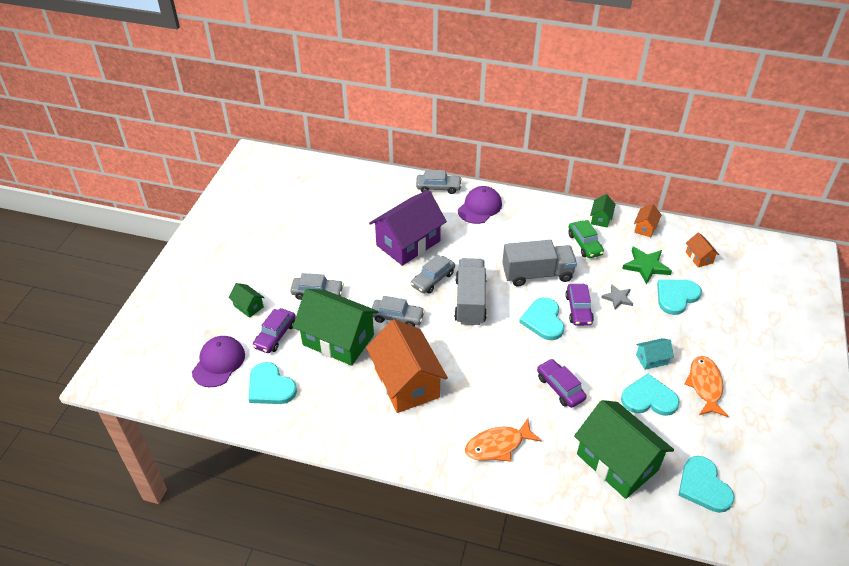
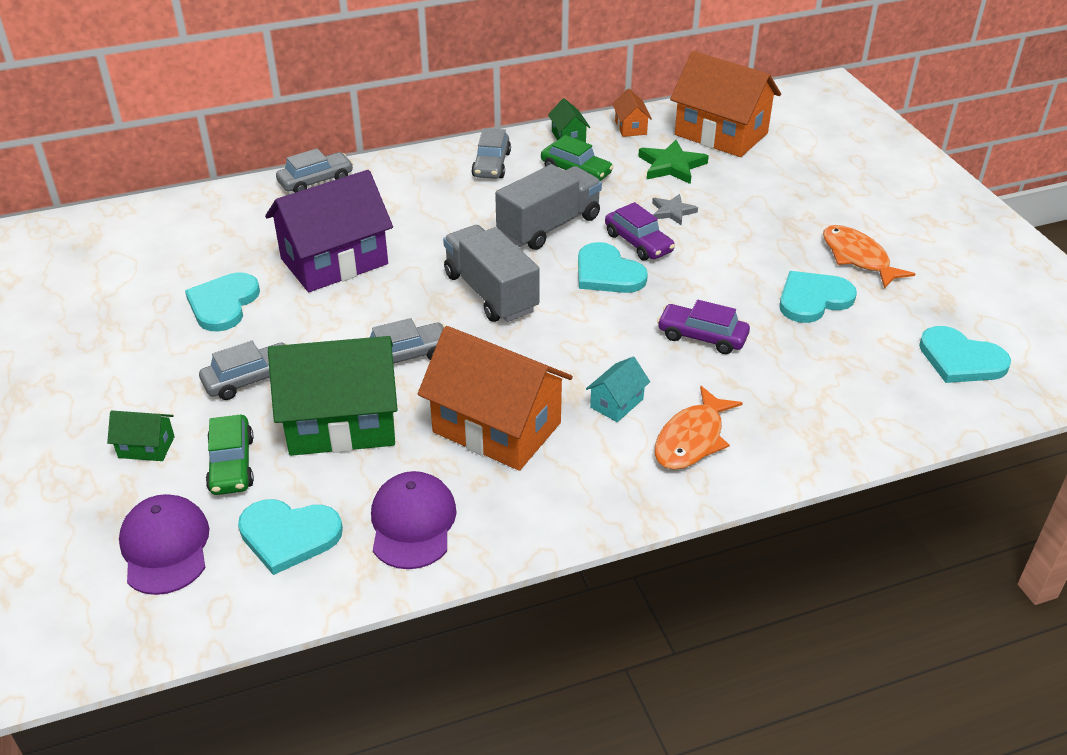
camera: 35 degrees left, 5 degrees down
purple car [253,308,296,353] -> green car [206,415,254,495]
purple house [369,190,447,266] -> purple house turned 45 degrees clockwise [265,170,393,292]
grey car [411,255,455,294] -> grey car moved to [471,128,511,179]
purple cap [458,186,502,224] -> purple cap moved to [371,471,457,569]
green house [574,400,674,499] -> none
turquoise house [636,338,674,370] -> turquoise house moved to [586,357,650,422]
turquoise heart [657,280,702,315] -> turquoise heart moved to [185,273,260,332]
orange house [686,232,719,267] -> orange house [670,51,781,157], size x2.28

